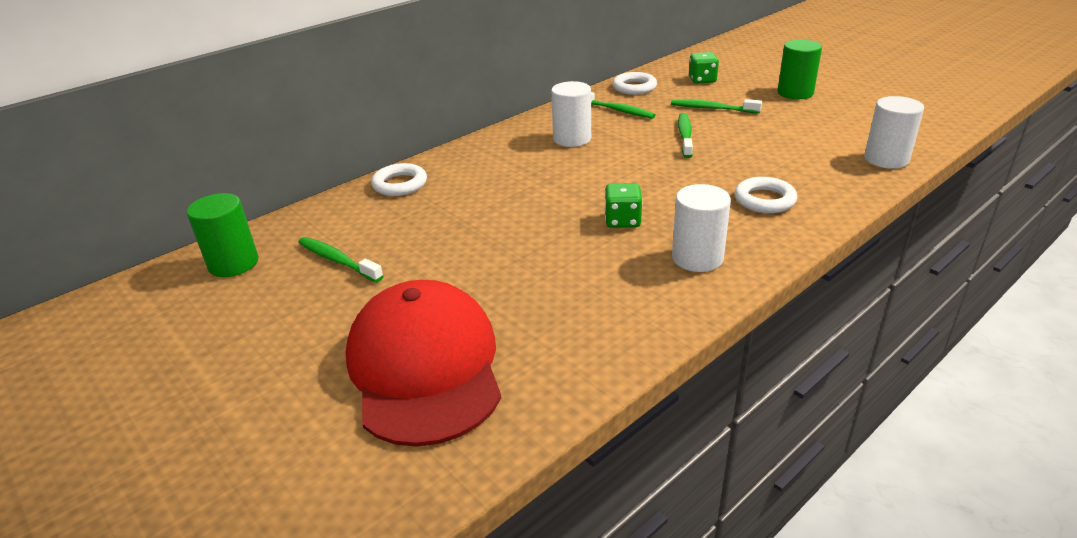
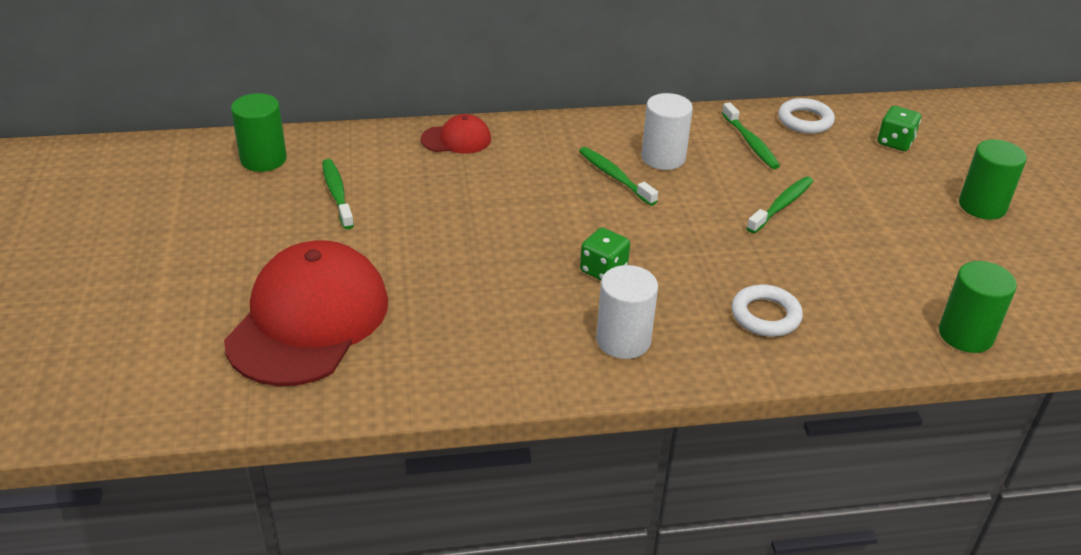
camera: 30 degrees right, 5 degrees up
white ring [371,163,427,196] -> red cap [421,114,491,154]
green toothbrush [671,99,762,113] -> green toothbrush moved to [579,147,658,206]
white cylinder [864,96,924,169] -> green cylinder [939,261,1017,353]

